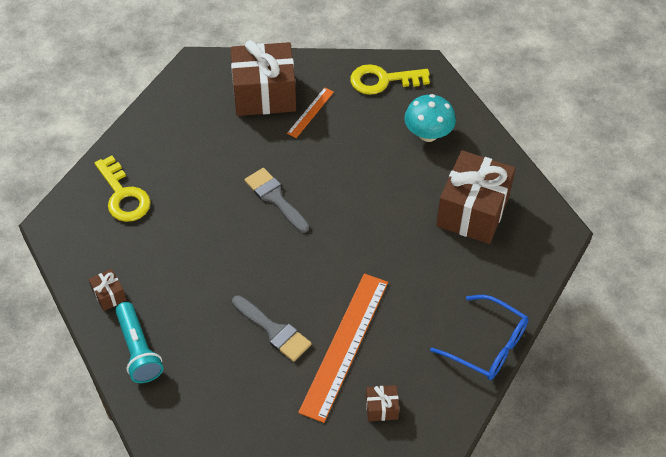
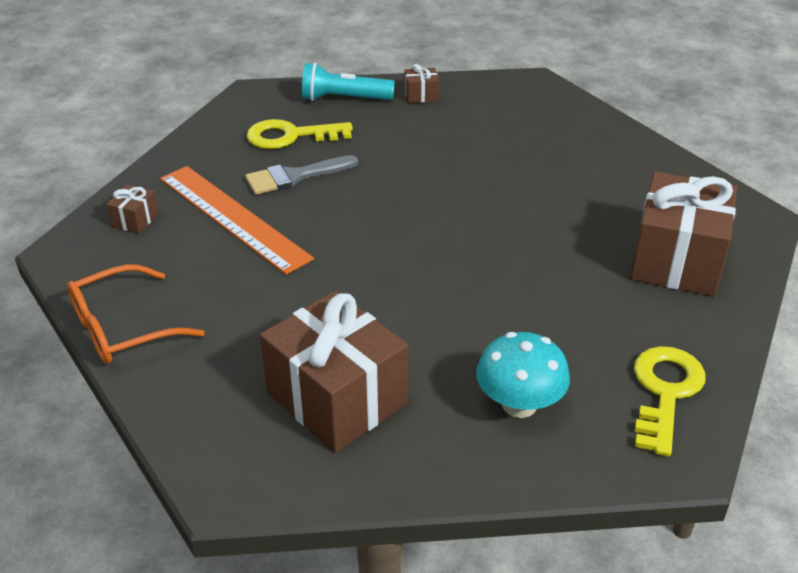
camera: 115 degrees right, 15 degrees down
yellow key [95,156,151,222] -> yellow key moved to [246,119,353,149]
grey brush [244,168,309,233] -> none
orange ruler [287,88,334,138] -> none
blue glasses [430,295,529,380] -> orange glasses [67,264,205,364]

